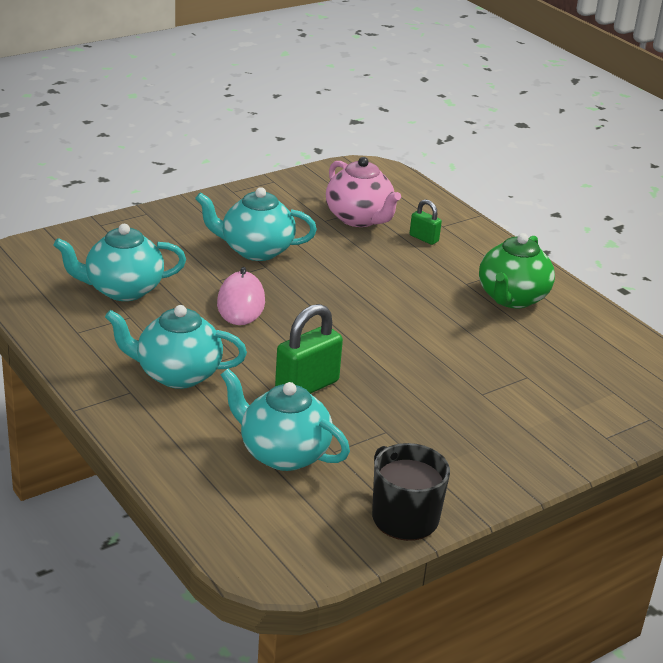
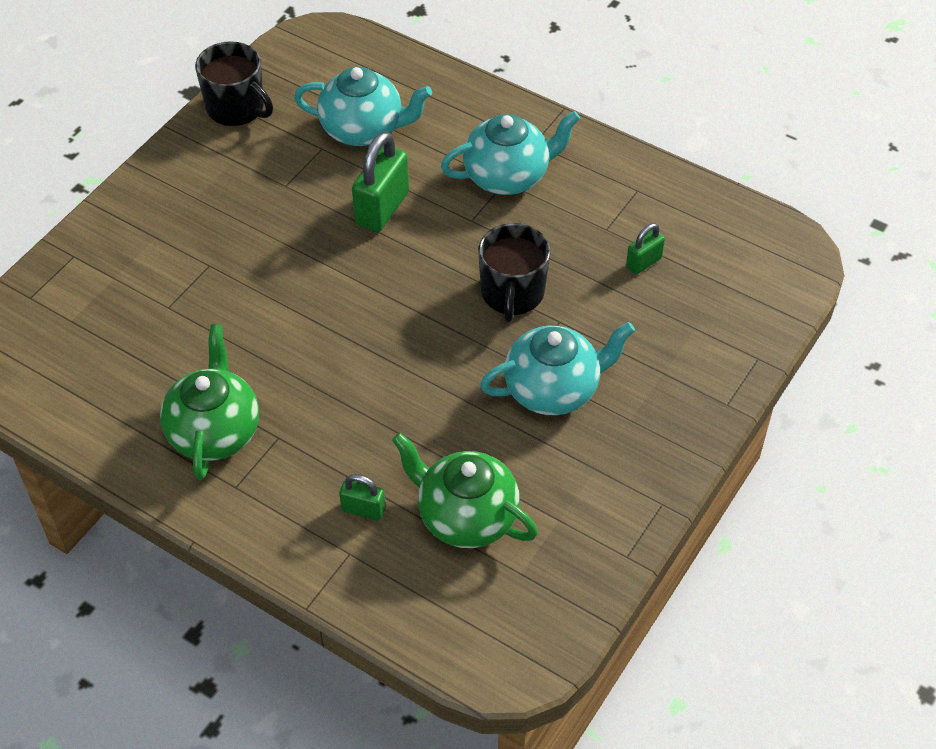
camera: 160 degrees right, 20 degrees up
turquoise teapot [53,224,186,301] -> green padlock [626,223,665,274]
pink mouse [217,267,265,325] -> black mug [478,223,550,322]
pink teapot [326,157,401,227] -> green teapot [392,433,538,548]

